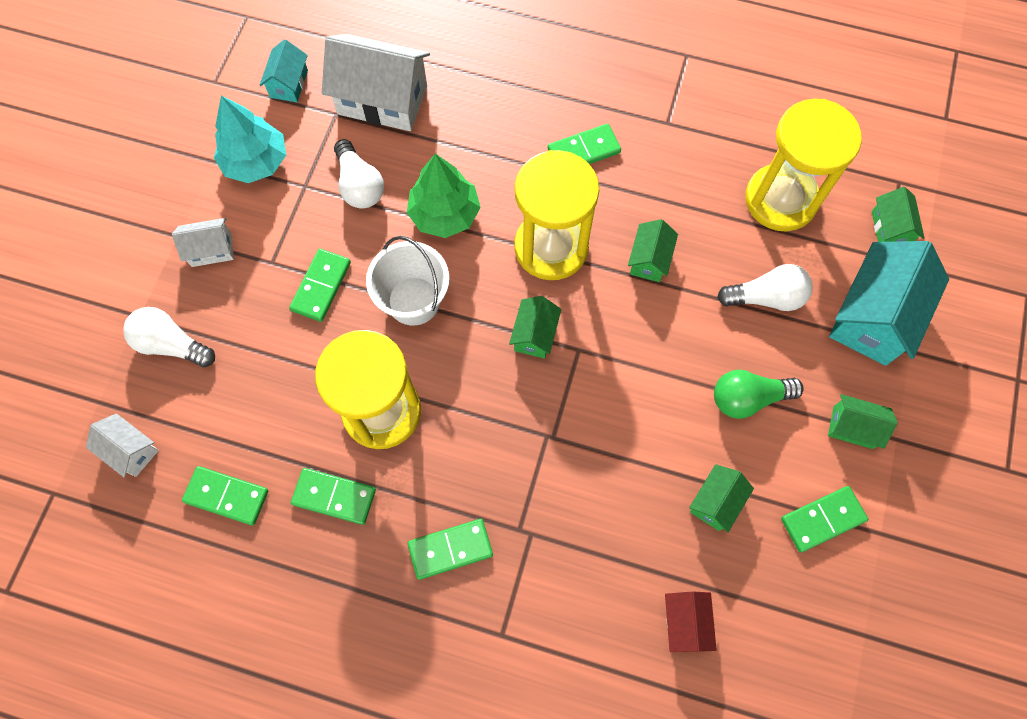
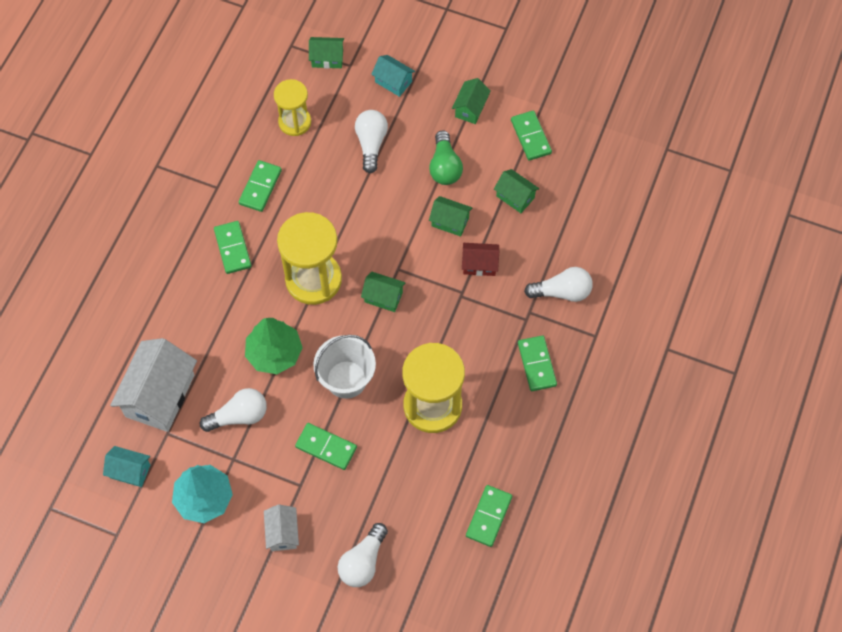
camera: 85 degrees left, 5 degrees down
white house [86,413,159,477] -> none
green domino [291,468,376,525] -> green domino moved to [239,160,282,212]
green house [628,219,678,282] -> green house moved to [429,196,472,237]
red house [665,591,717,652] -> red house moved to [462,243,499,276]
yellow hourglass [745,99,862,232] -> yellow hourglass [274,79,311,136], size x0.61
turquoise house [829,241,949,366] -> turquoise house [371,55,415,97], size x0.51
none -> white light bulb [524,267,593,302]

